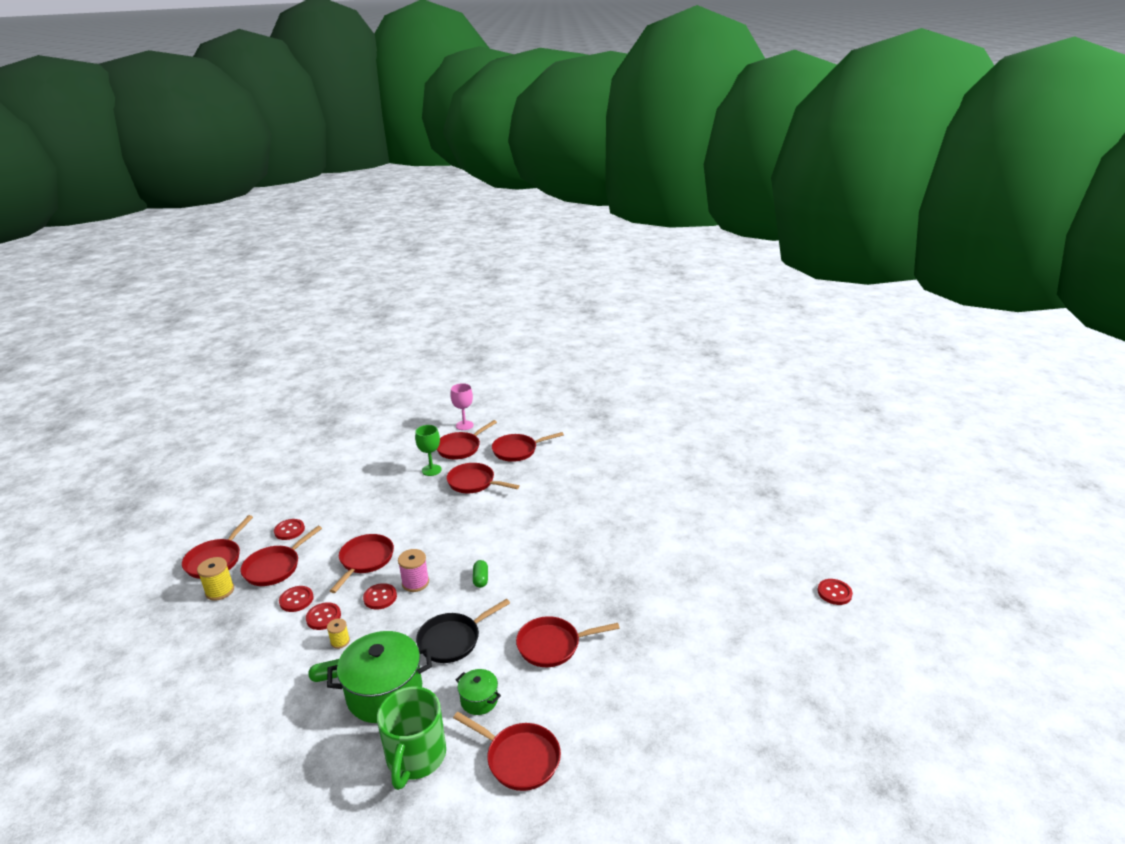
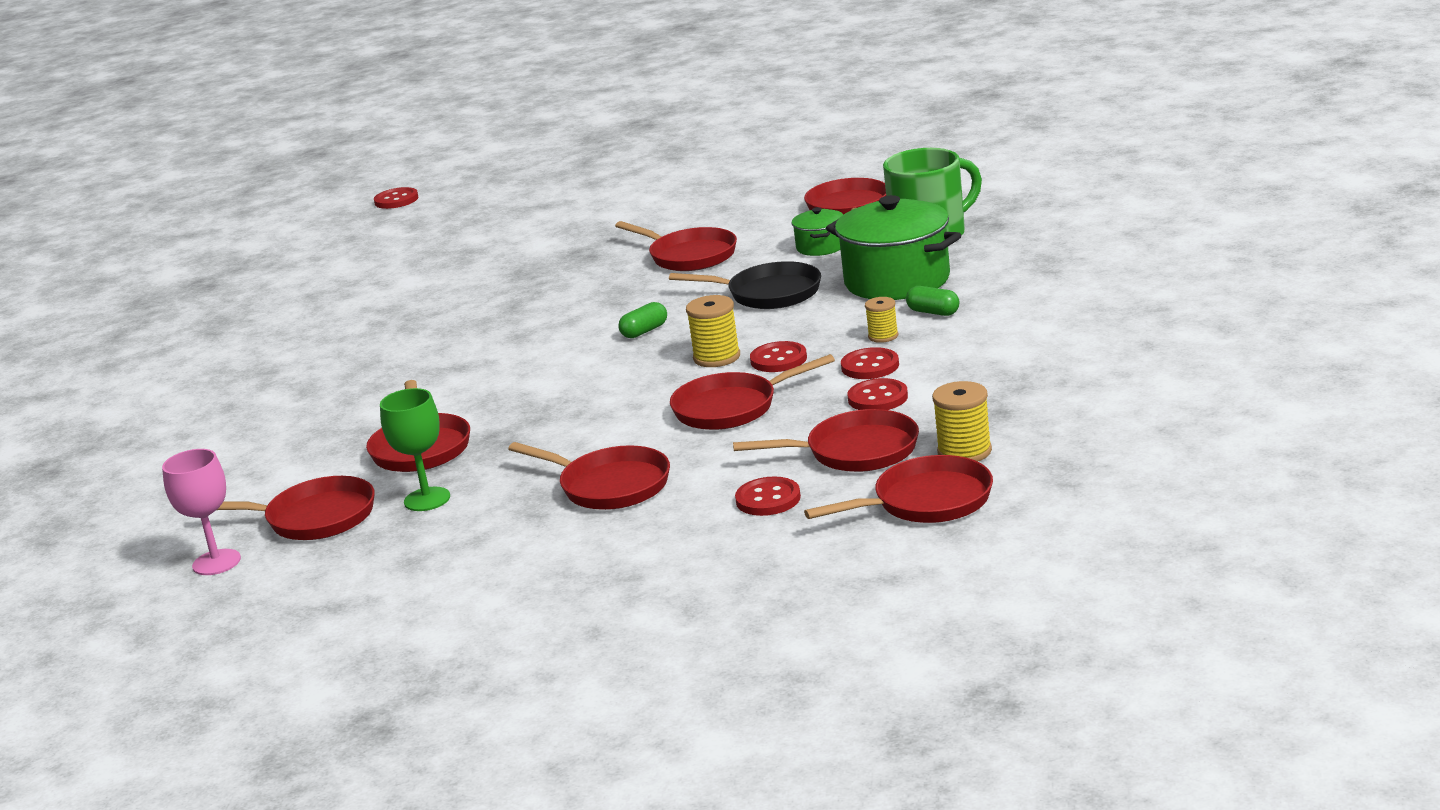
camera: 125 degrees left, 5 degrees down
pink spool [398,549,429,592] -> yellow spool [686,295,740,367]
red pan [492,432,564,462] -> red pan moved to [508,442,670,510]

